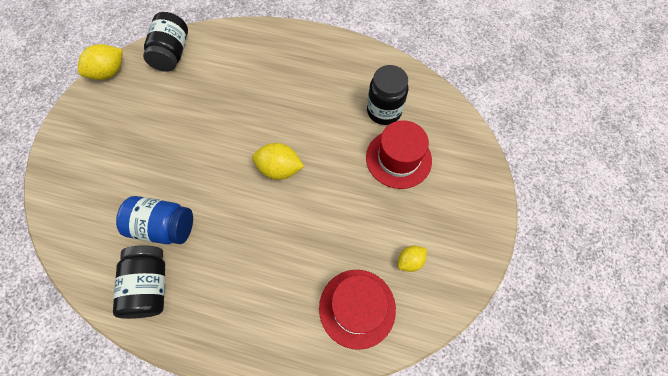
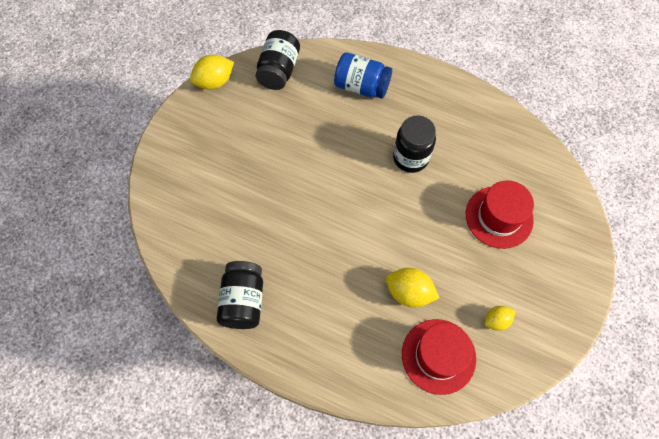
camera: 10 degrees right, 0 degrees up
blue jar [116,196,193,244] -> blue jar moved to [334,52,392,99]
yellow lemon [252,143,304,180] -> yellow lemon moved to [386,268,439,308]
black jar [367,65,408,125] -> black jar moved to [393,116,436,173]

